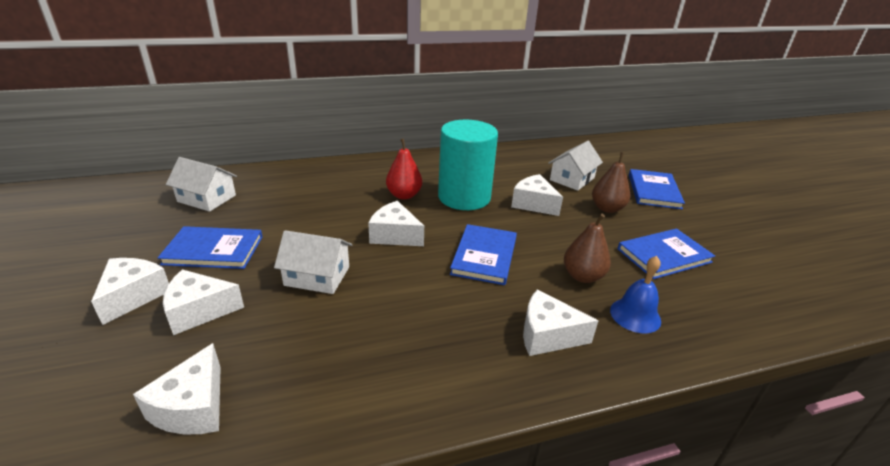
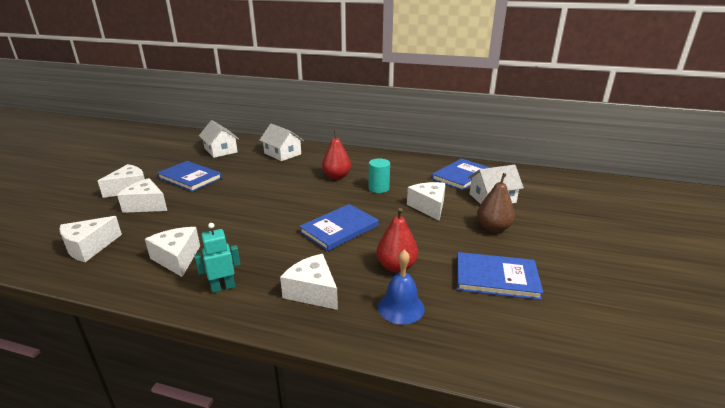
camera: 35 degrees right, 5 degrees down
white house [274,230,352,294] -> white house moved to [259,123,304,161]
white cheese [368,201,424,246] -> white cheese moved to [145,227,200,277]
turquoise cylinder [438,120,498,210] -> turquoise cylinder [368,158,390,193], size x0.46
brown pear [564,214,611,283] -> red pear [376,208,418,272]
blue book [629,169,685,209] -> blue book moved to [432,158,490,191]
none -> turquoise robot [194,223,240,293]

